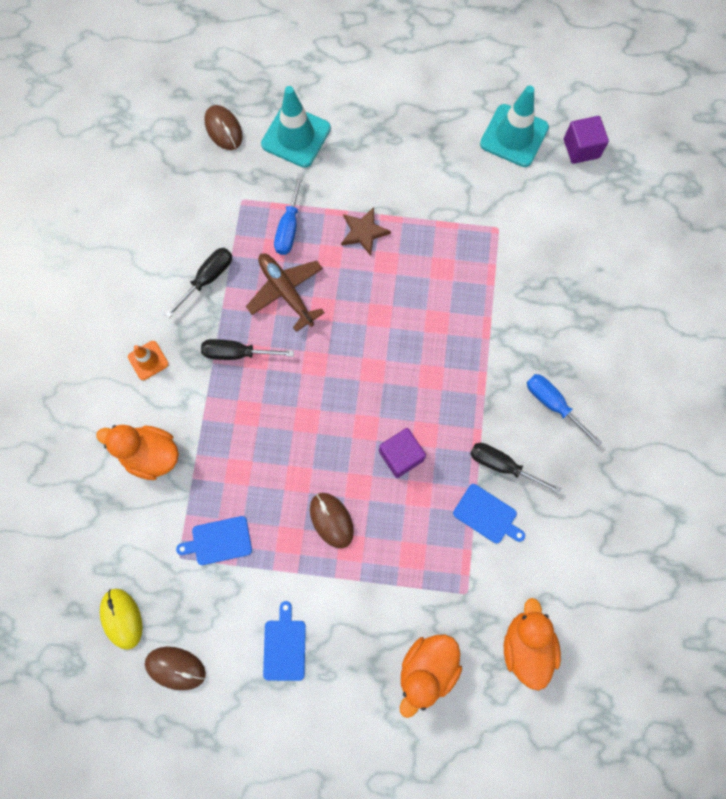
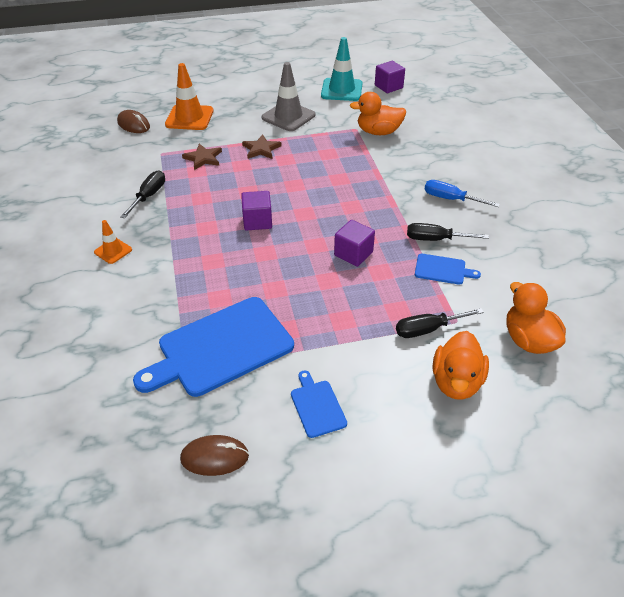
camera: 20 degrees left, 30 degrees down
orange duck [96,425,179,480] -> orange duck moved to [350,92,406,135]
yellow mouse [100,589,143,650] -> none
blue cutting board [176,516,252,565] -> blue cutting board [133,297,294,397], size x2.17
black screwdriver [201,339,294,360] -> black screwdriver moved to [396,308,484,338]
brown plane [246,253,325,332] -> none
turquoise traffic cone [261,86,331,168] -> orange traffic cone [165,63,214,130]
blue screwdriver [274,173,303,255] -> brown star [182,144,222,170]
brown mouse [310,493,354,548] -> none
none -> purple cube [241,191,272,230]
none -> grey traffic cone [262,62,315,131]

